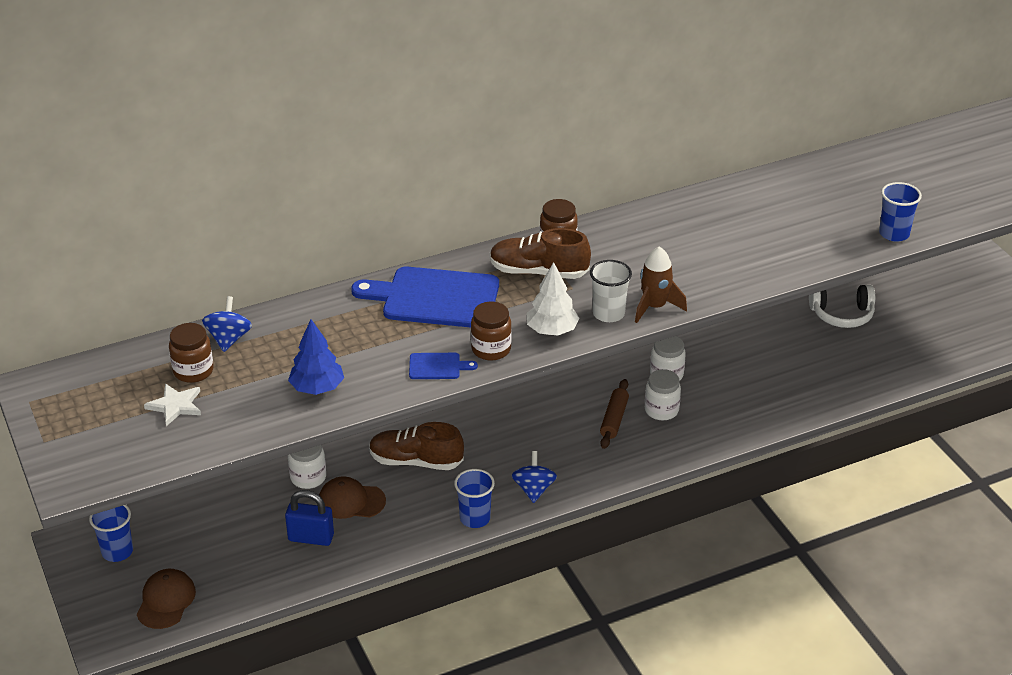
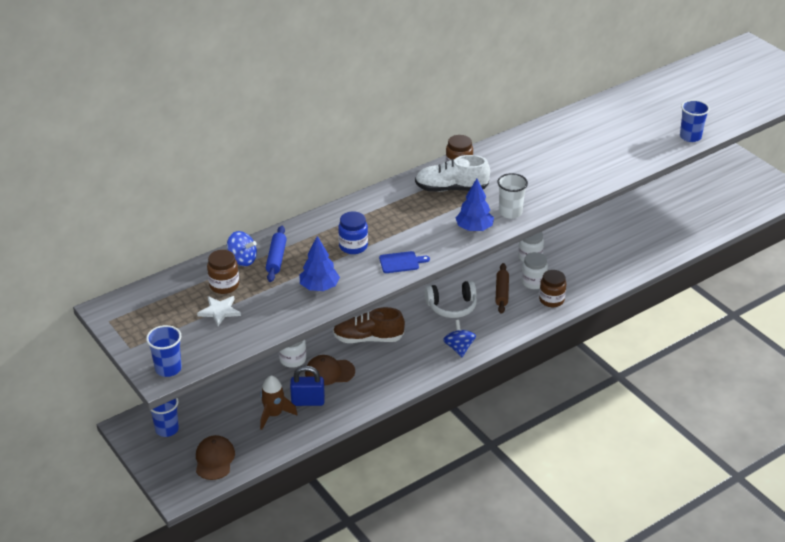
camera: 10 degrees left, 0 degrees up
blue spinning top [202,296,252,352] -> blue spinning top turned 120 degrees clockwise [227,231,257,266]
blue cutting board [351,266,499,328] -> none
blue cup [454,469,495,528] -> blue cup moved to [146,325,182,377]
brown jar [471,301,512,361] -> brown jar moved to [539,270,566,307]
brown shoe [490,228,591,279] -> white shoe [415,155,490,192]
white tree [527,262,580,336] -> blue tree [455,179,494,231]
brown rocket [635,246,687,323] -> brown rocket moved to [260,375,298,430]
white headphones [809,285,875,328] -> white headphones moved to [425,281,477,318]
none -> blue rolling pin [266,226,287,282]
none -> blue jar [338,211,368,254]

